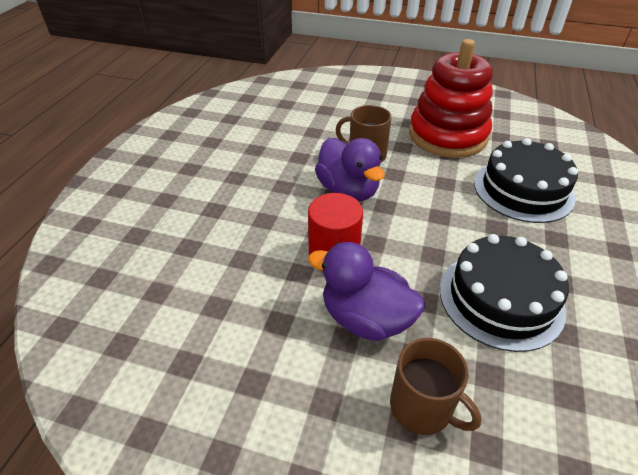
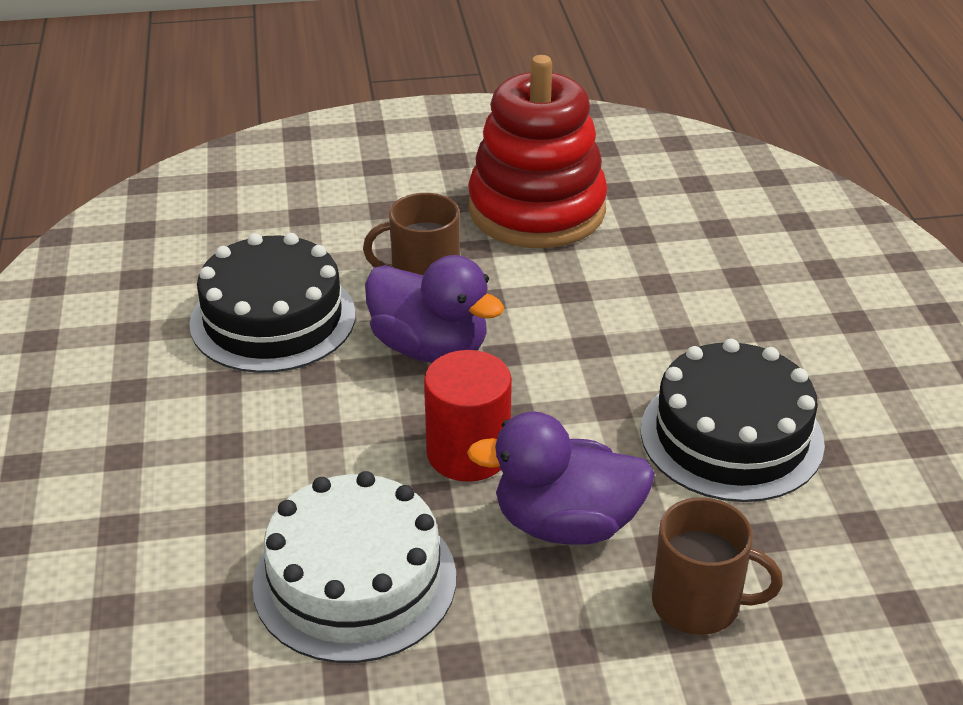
camera: 25 degrees left, 5 degrees down
black cake [474,138,578,223] -> black cake moved to [189,233,356,373]
none -> white cake [252,471,456,663]

